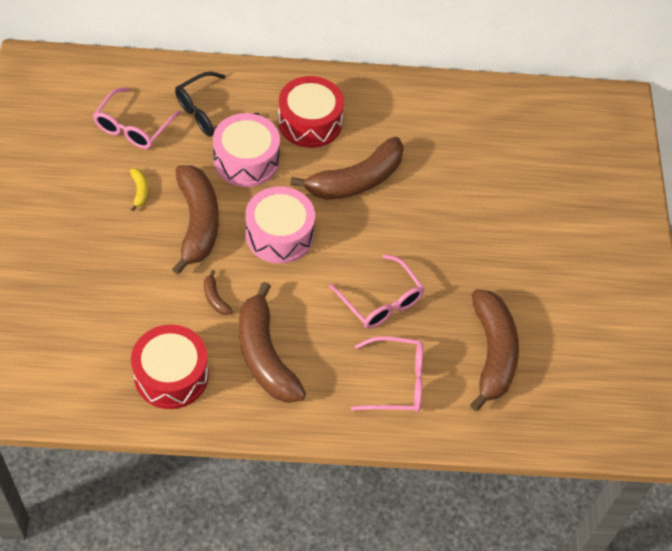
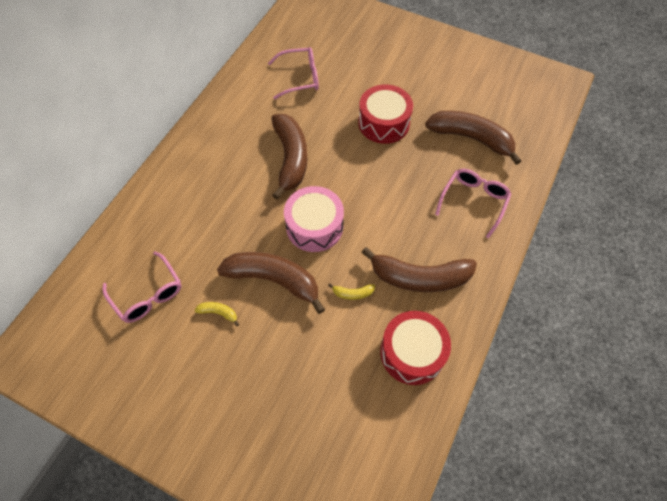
camera: 60 degrees left, 5 degrees up
black glasses [175,72,259,137] -> none
brown banana [204,270,233,315] -> yellow banana [328,284,375,300]
pink drum [213,113,280,187] -> none
red drum [278,76,344,148] -> red drum moved to [358,85,413,144]
pink glasses [329,254,425,329] -> pink glasses moved to [268,47,319,99]

